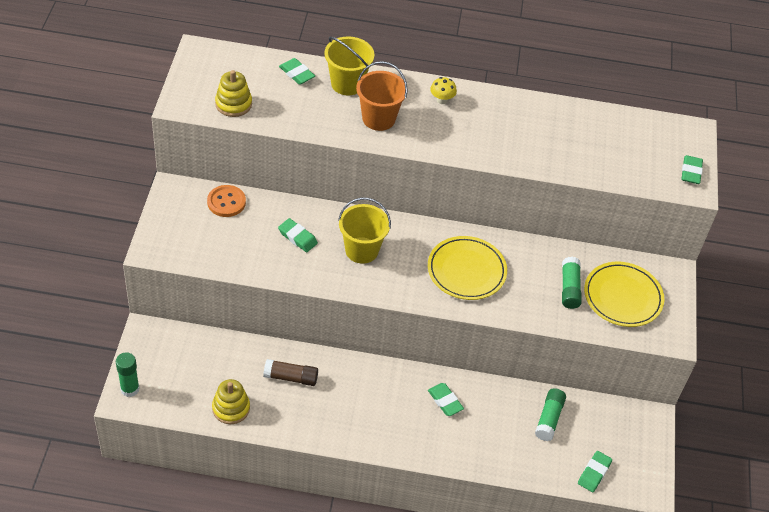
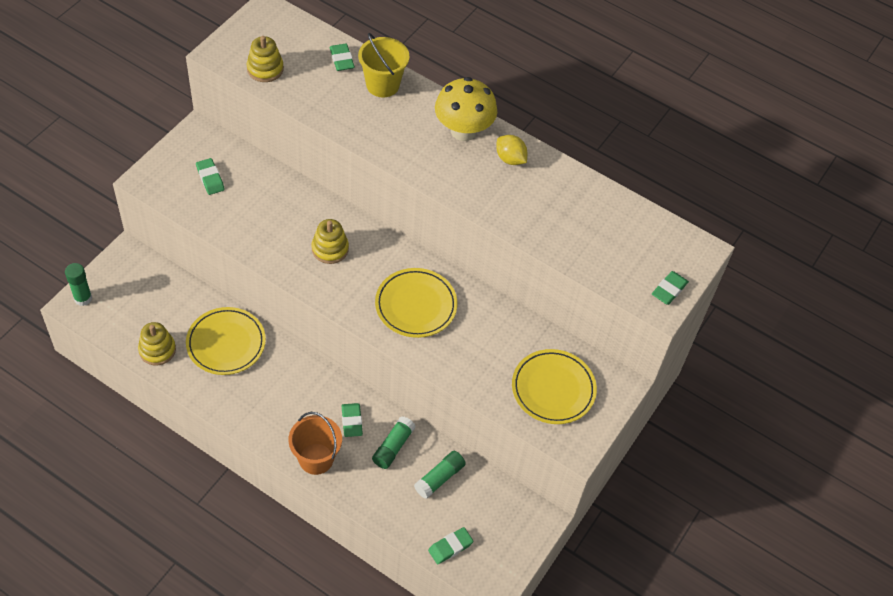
camera: 25 degrees right, 5 degrees up
orange button [207,185,246,217] -> none
brown glue stick [263,359,318,386] -> yellow plate [186,307,266,375]
green eraser [278,218,318,252] -> green eraser moved to [196,158,225,195]
yellow bucket [338,198,391,264] -> yellow stacking toy [312,219,349,264]
orange bucket [356,61,408,131] -> orange bucket moved to [288,412,342,475]
yellow mushroom [430,77,457,104] -> yellow mushroom [435,77,497,141], size x2.25
green glue stick [562,257,582,309] -> green glue stick moved to [372,416,416,469]
none -> yellow lemon [496,135,527,165]

